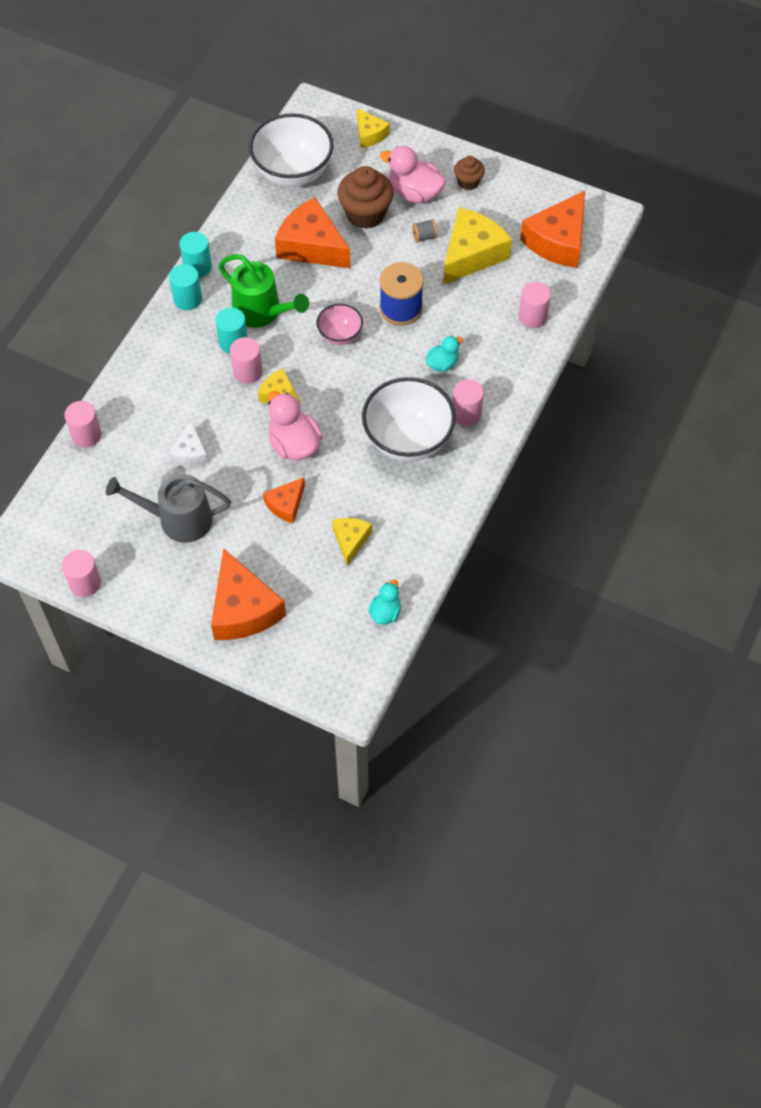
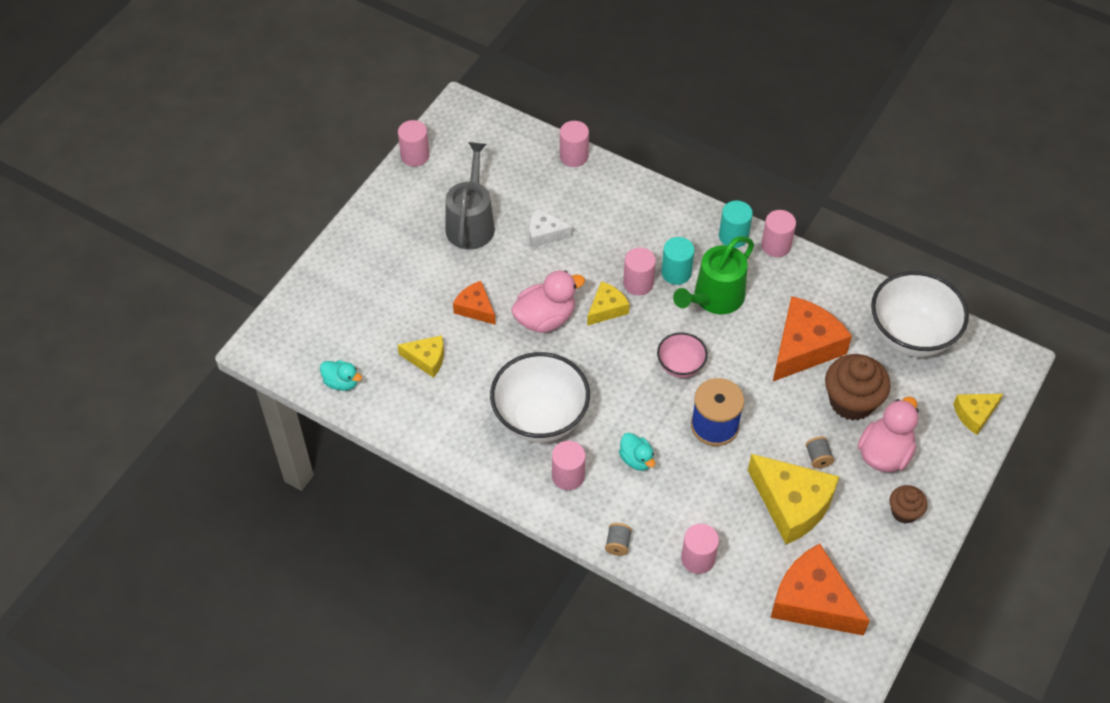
camera: 95 degrees right, 5 degrees down
turquoise cylinder [179,232,212,277] -> pink cylinder [761,210,796,257]
orange cheese [211,548,286,640] -> none
none -> grey spool [605,523,632,556]

